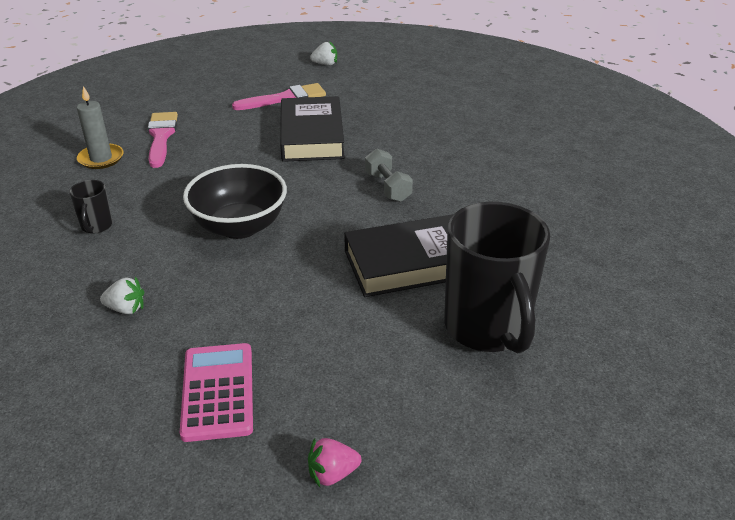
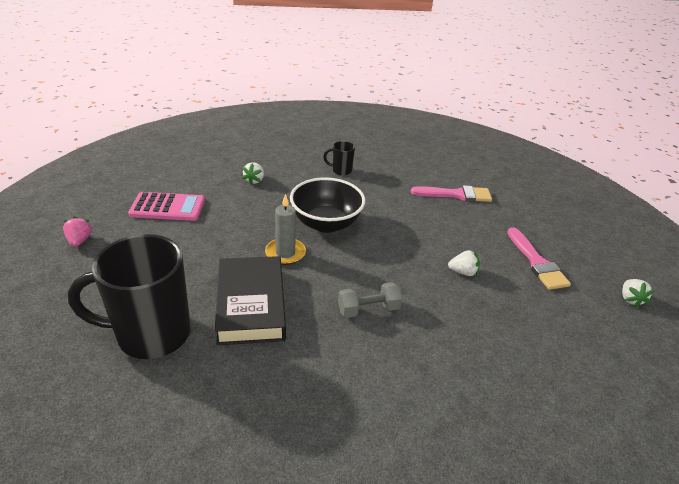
camera: 95 degrees right, 0 degrees up
grey candle [77,86,124,169] -> grey candle moved to [265,194,306,265]
black book [280,96,345,162] -> white strawberry [448,250,480,276]

